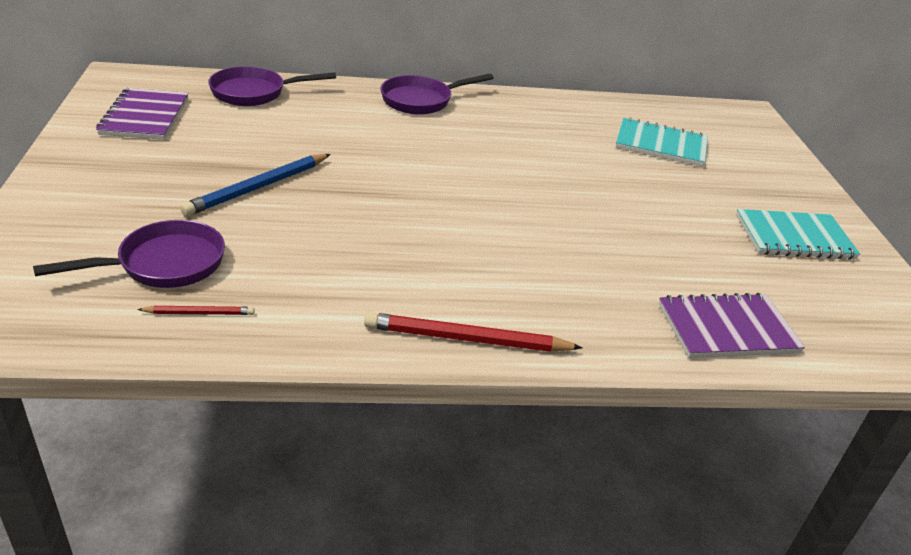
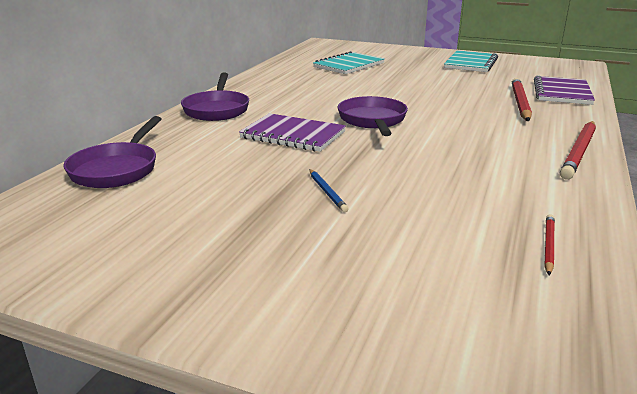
camera: 60 degrees left, 10 degrees down
purple pan [33,220,225,288] -> purple pan moved to [338,96,408,136]
purple notebook [96,88,189,140] -> purple notebook moved to [239,113,346,152]
blue pencil [180,154,331,216] -> blue pencil [309,169,349,212], size x0.51
none -> red pencil [512,78,532,121]

